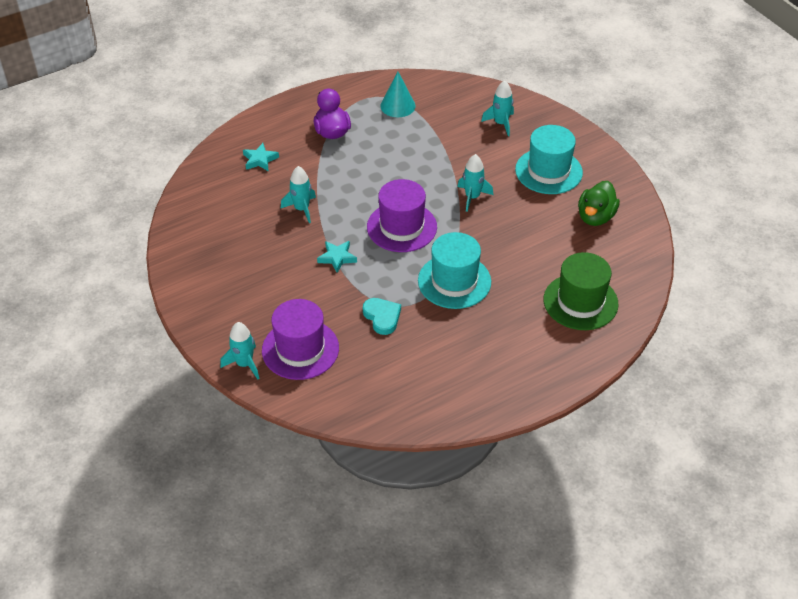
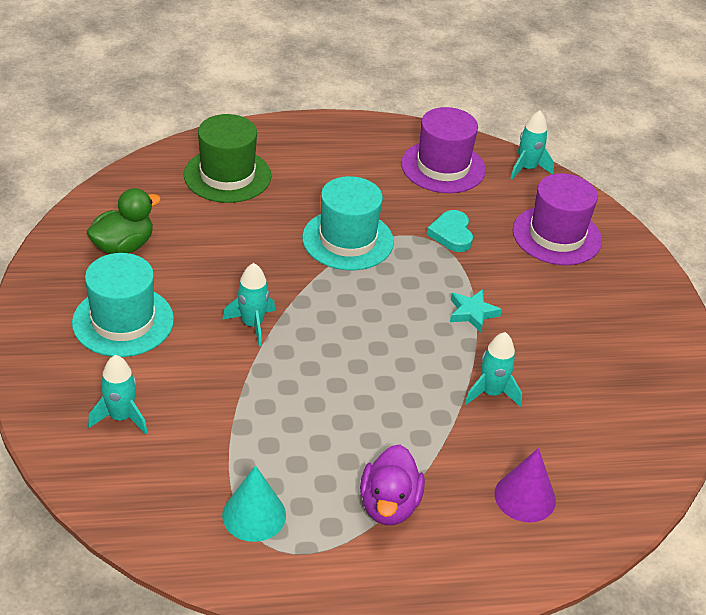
camera: 160 degrees left, 5 degrees down
turquoise rocket [220,322,259,379] -> turquoise rocket moved to [510,110,554,180]
turquoise star [243,143,279,171] -> purple cone [494,448,556,523]
purple hat [367,179,437,252] -> purple hat moved to [401,107,486,193]

